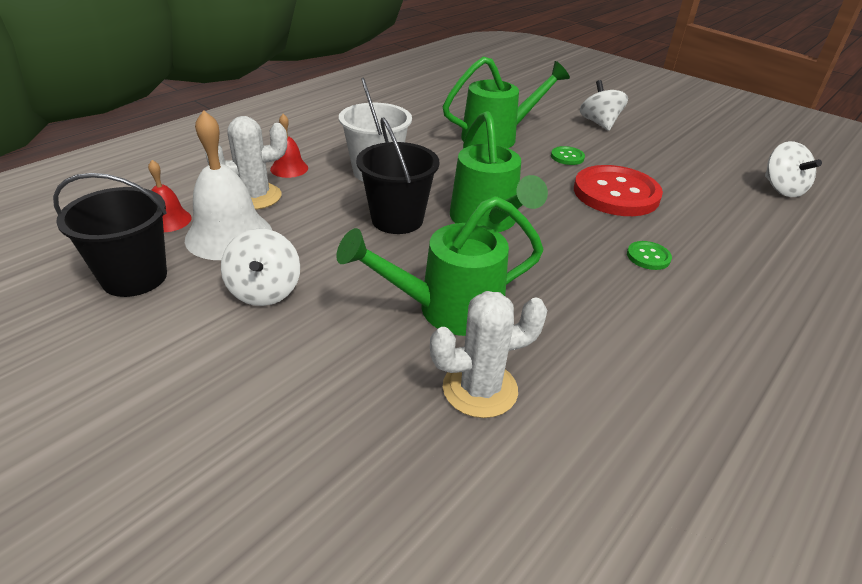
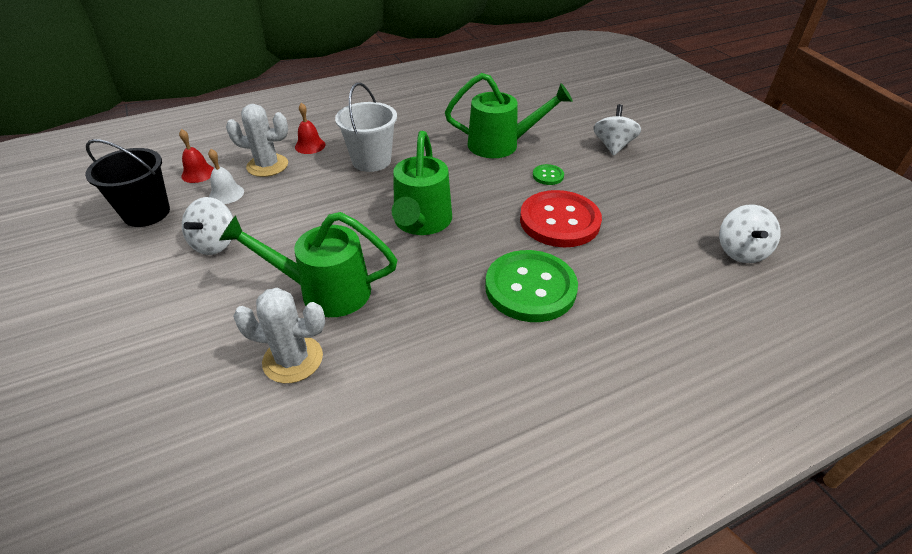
camera: 25 degrees right, 5 degrees up
white bell [185,110,272,260] -> white bell [208,149,244,204], size x0.53
black bucket [356,117,439,234] -> none
green button [627,241,672,270] -> green button [485,250,578,322], size x2.32

